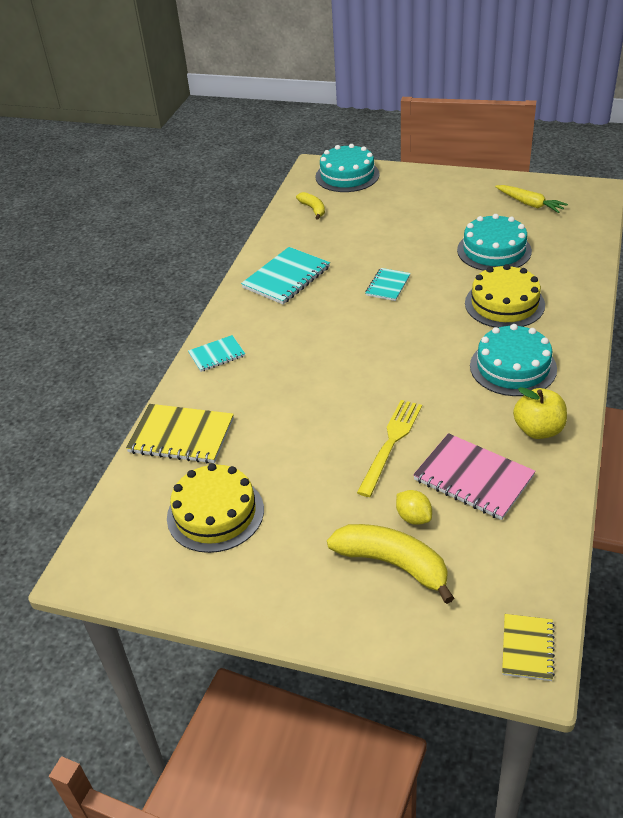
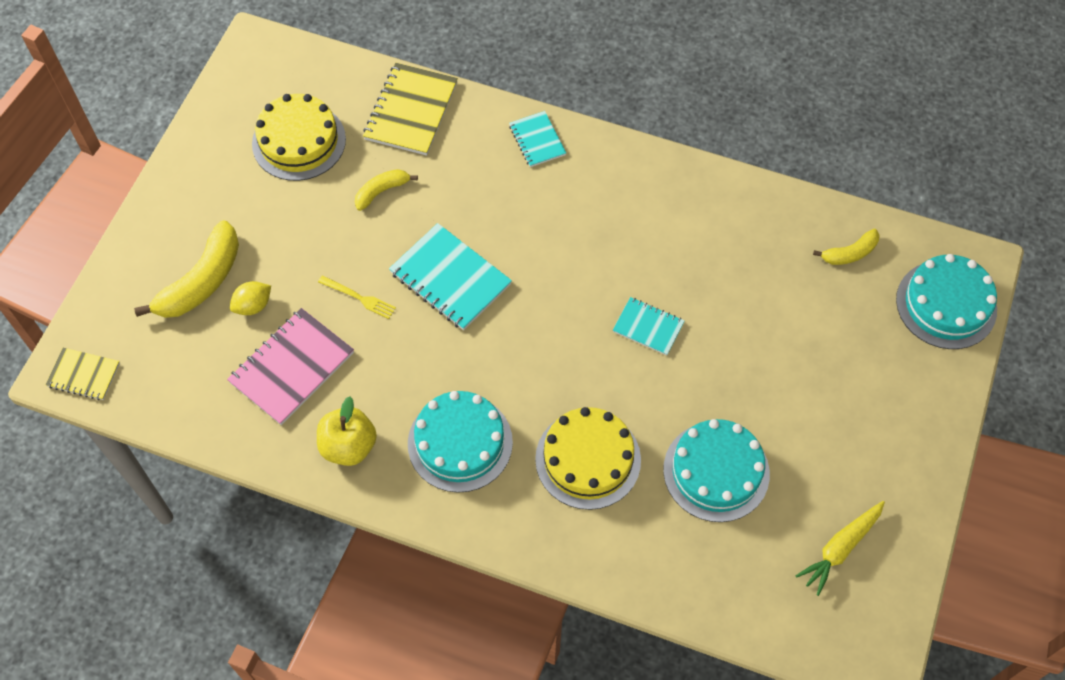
camera: 90 degrees right, 20 degrees up
turquoise notebook [241,247,330,304] -> turquoise notebook moved to [389,223,512,330]
yellow fork [357,400,422,497] -> yellow fork [318,275,396,319], size x0.57
none -> yellow banana [355,169,418,211]

